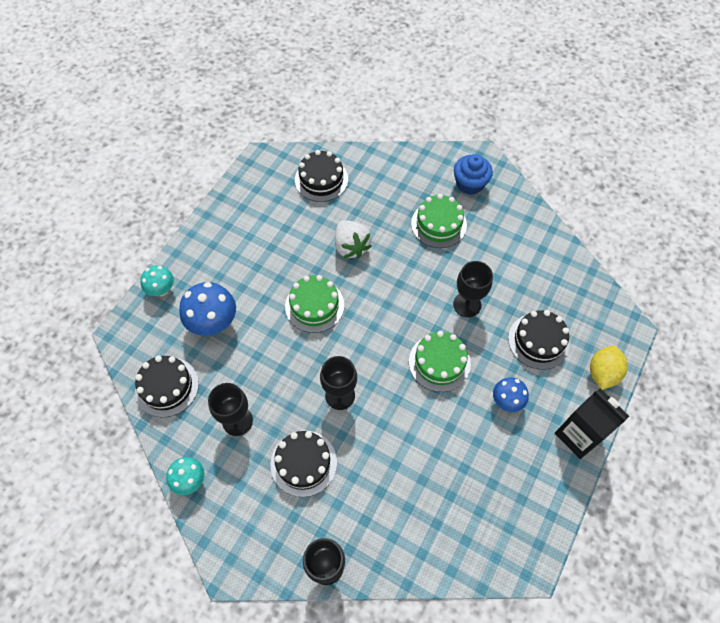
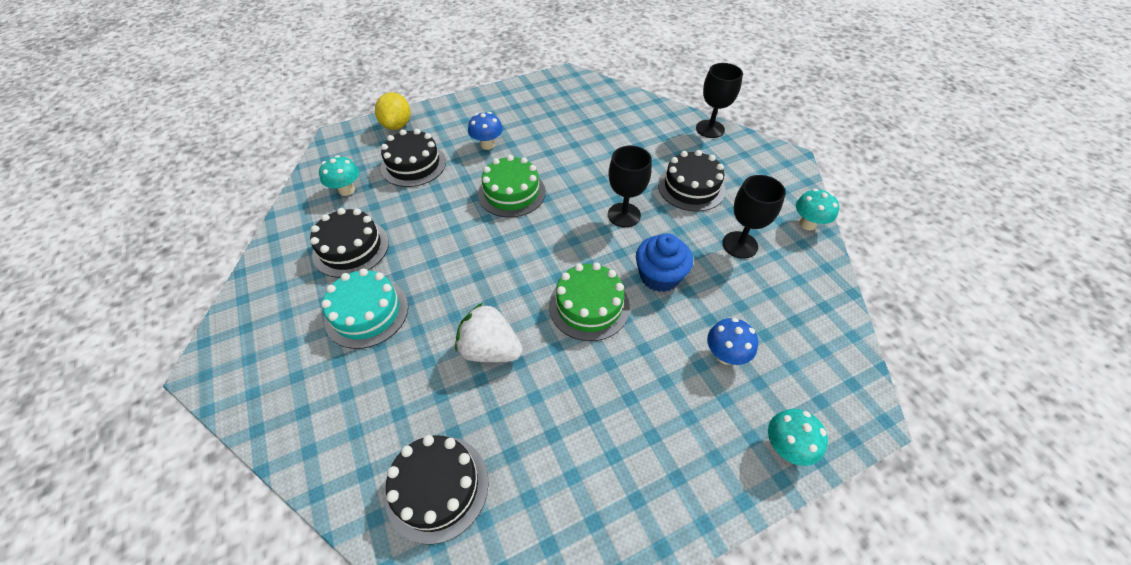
camera: 145 degrees left, 10 degrees down
black cake [135,355,199,417] -> black cake moved to [310,208,389,278]
blue mushroom [179,282,236,336] -> blue mushroom [707,318,758,365], size x0.61
white strawberry [335,220,372,259] -> white strawberry turned 75 degrees counterclockwise [455,303,523,362]
green cake [411,194,467,248] -> turquoise cake [321,268,408,349]
black goblet [453,261,493,317] -> none
blue cupcake [454,154,493,195] -> blue cupcake moved to [636,233,693,292]
black carton [555,388,629,459] -> none
yellow lemon [590,346,628,390] -> yellow lemon turned 60 degrees counterclockwise [375,92,410,130]
none -> turquoise mushroom [319,155,359,196]

